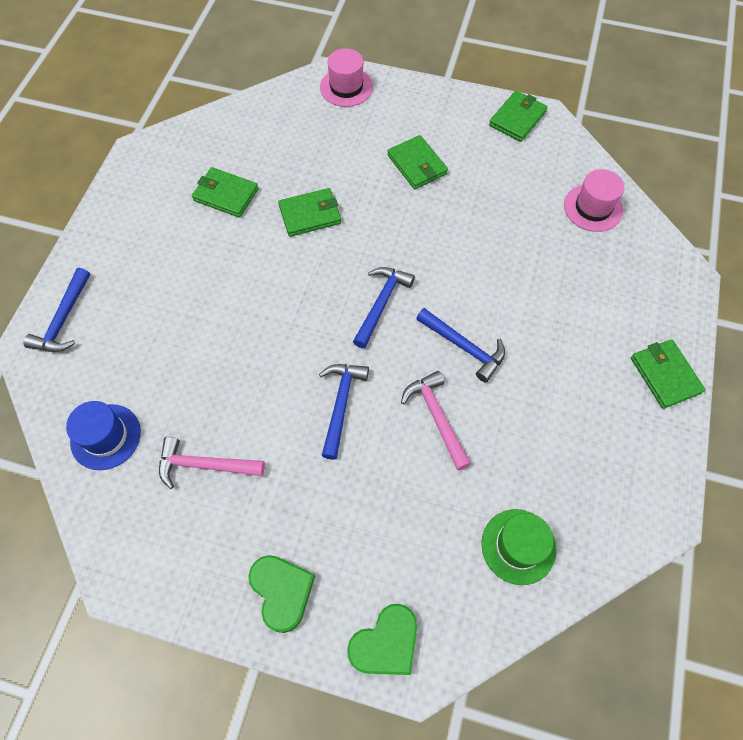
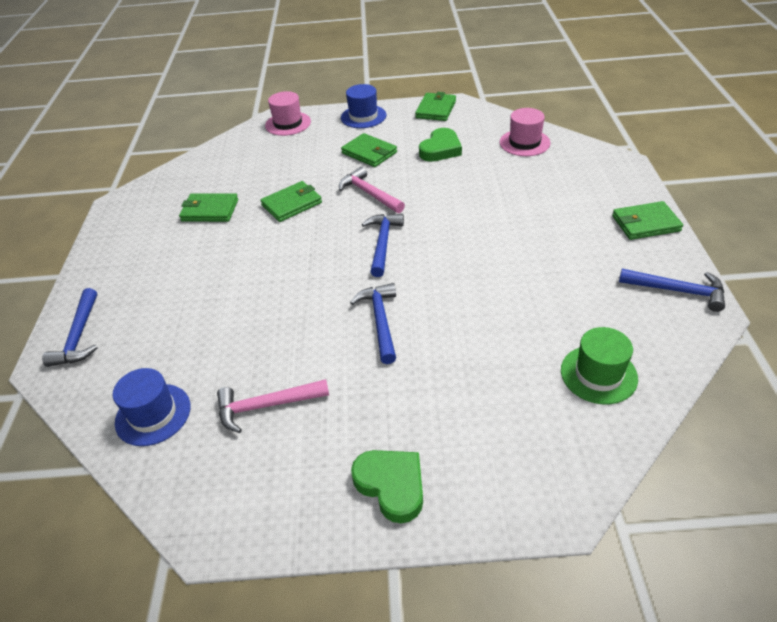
camera: 15 degrees left, 20 degrees down
green heart [347,604,417,675] -> green heart moved to [419,128,462,162]
pink hammer [401,371,471,470] -> pink hammer moved to [339,167,405,213]
blue hammer [416,308,505,382] -> blue hammer moved to [619,269,725,312]
green wallet [631,339,706,409] -> green wallet turned 60 degrees counterclockwise [612,201,683,240]
none -> blue hat [341,84,386,128]

